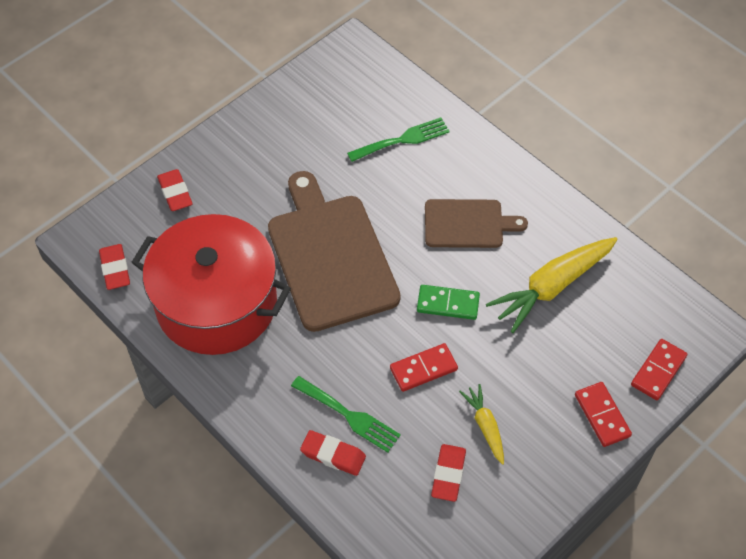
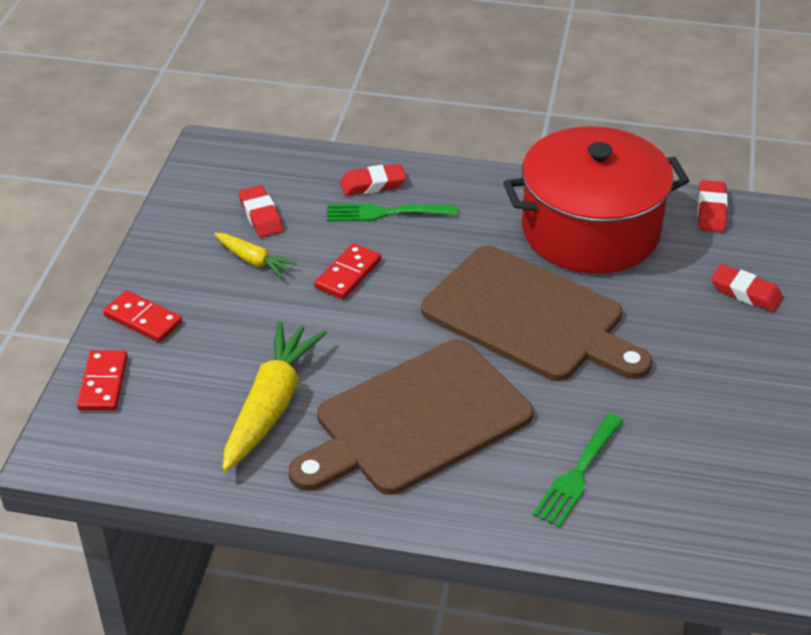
camera: 145 degrees right, 15 degrees down
red eraser [99,244,130,290] -> red eraser turned 60 degrees clockwise [698,180,728,232]
green domino [417,285,480,320] -> none
brown cutting board [425,199,528,248] -> brown cutting board [289,339,534,495], size x1.77

